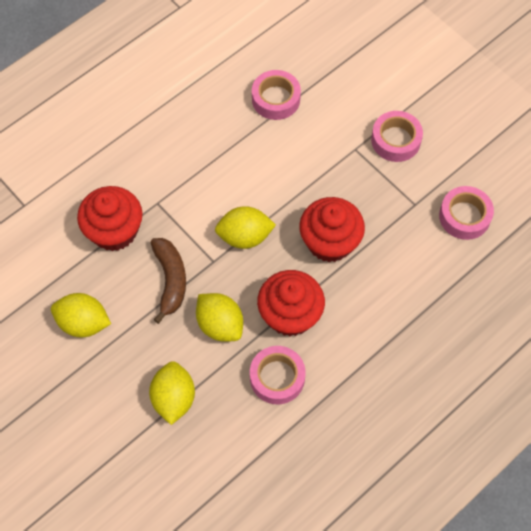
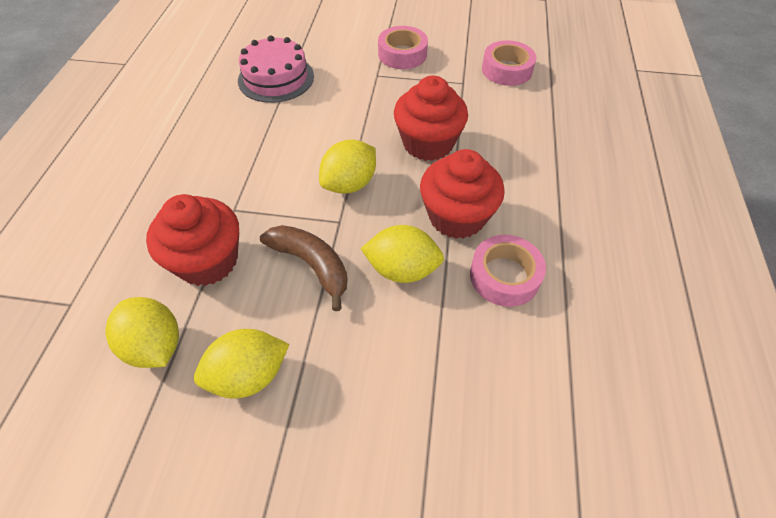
camera: 40 degrees left, 10 degrees down
yellow lemon [149,361,195,425] -> yellow lemon moved to [105,297,179,368]
pink tape [252,70,301,120] -> pink cake [238,36,314,103]

